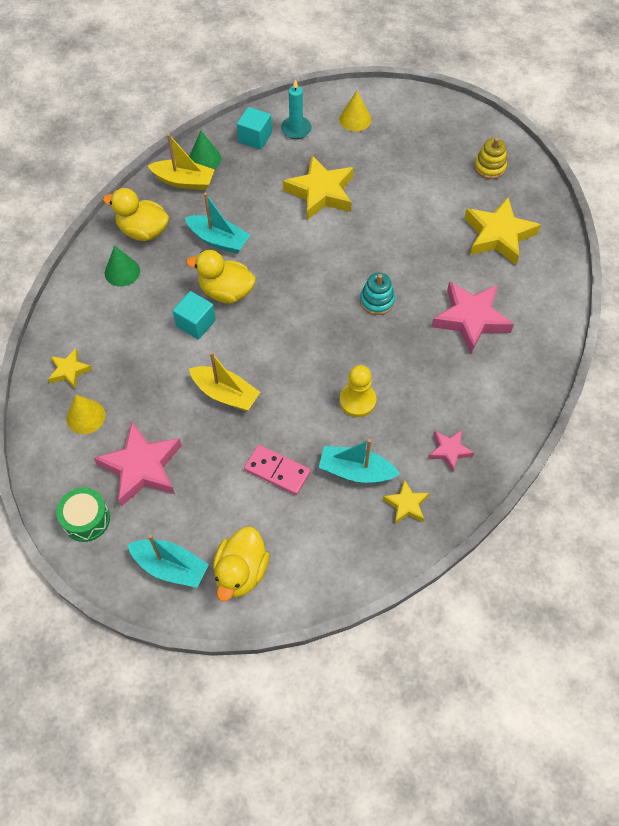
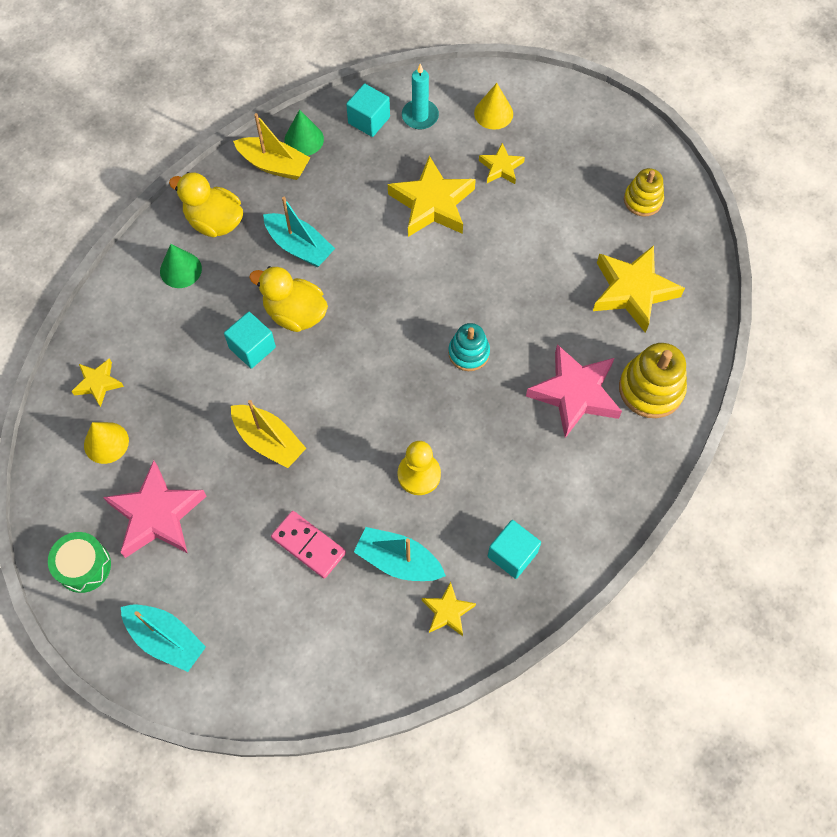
camera: 10 degrees right, 5 degrees up
yellow duck [213,527,270,602] -> none
pink star [428,430,474,472] -> turquoise cube [488,520,541,579]
none -> yellow star [479,143,525,184]
none -> yellow stacking toy [619,343,687,418]

